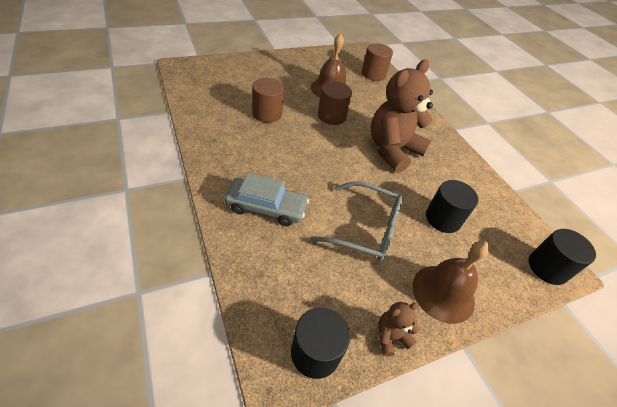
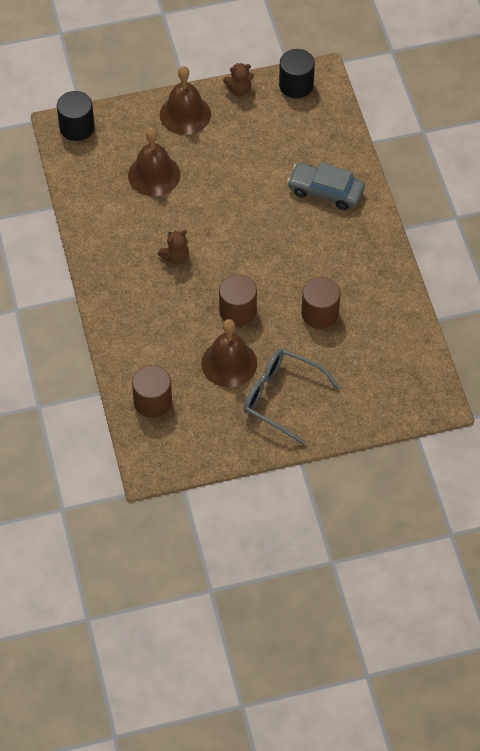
camera: 165 degrees left, 10 degrees up
grey glasses [310,181,403,262] -> grey glasses moved to [244,349,340,445]
brown teddy bear [371,59,433,173] -> brown teddy bear [158,230,189,264], size x0.43
black cylinder [426,180,478,233] -> brown bell [128,128,180,196]

